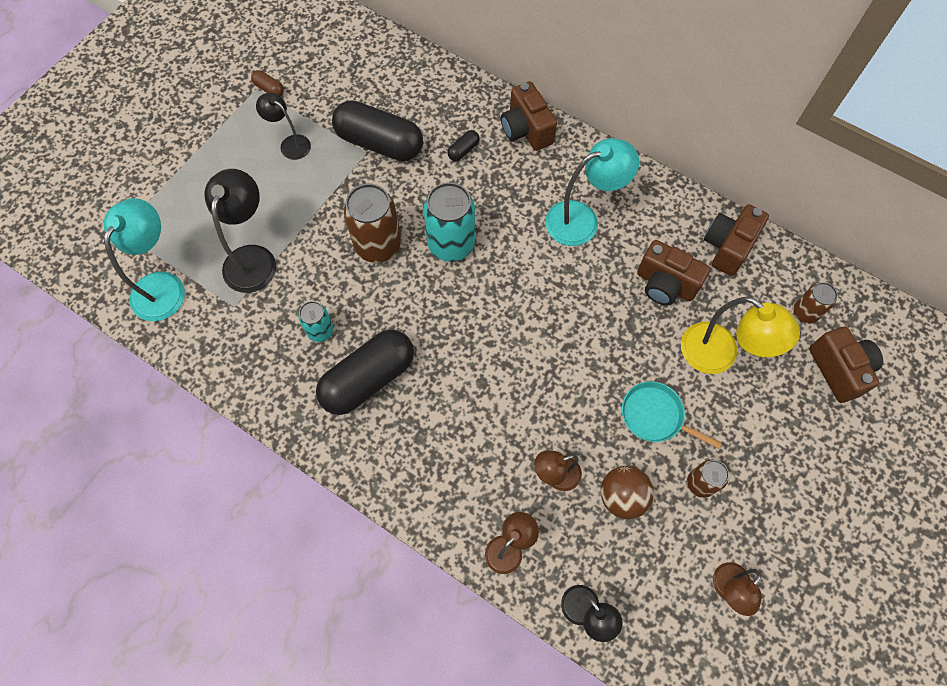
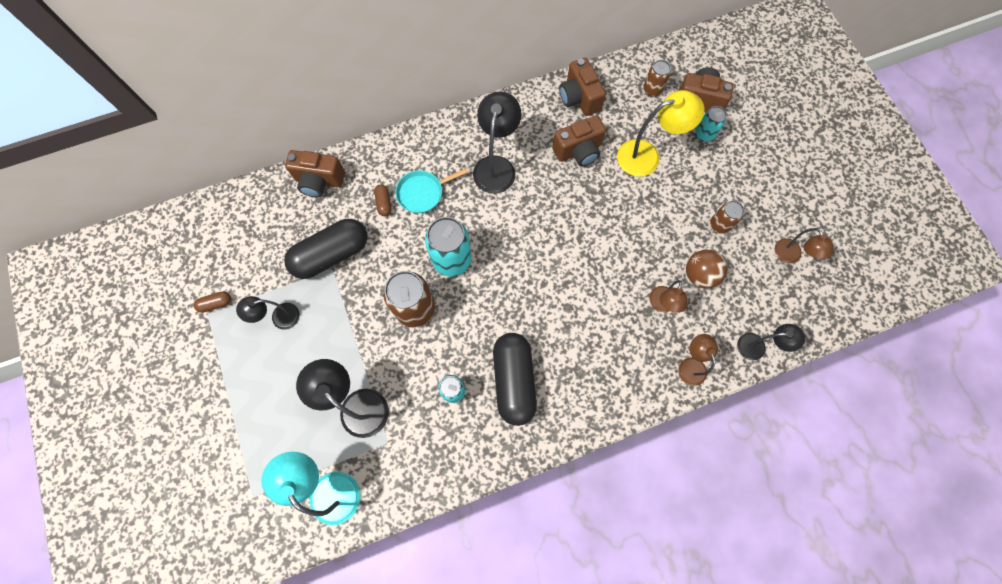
camera: 55 degrees left, 5 degrees up
black capsule [447,130,480,161] -> brown capsule [374,184,391,216]
brown camera [501,81,557,151] -> brown camera moved to [285,150,345,197]
turquoise lamp [545,138,639,246] -> black lamp [473,91,522,194]
turquoise pan [622,381,722,449] -> turquoise pan moved to [395,168,468,213]
none -> turquoise can [695,106,727,142]

